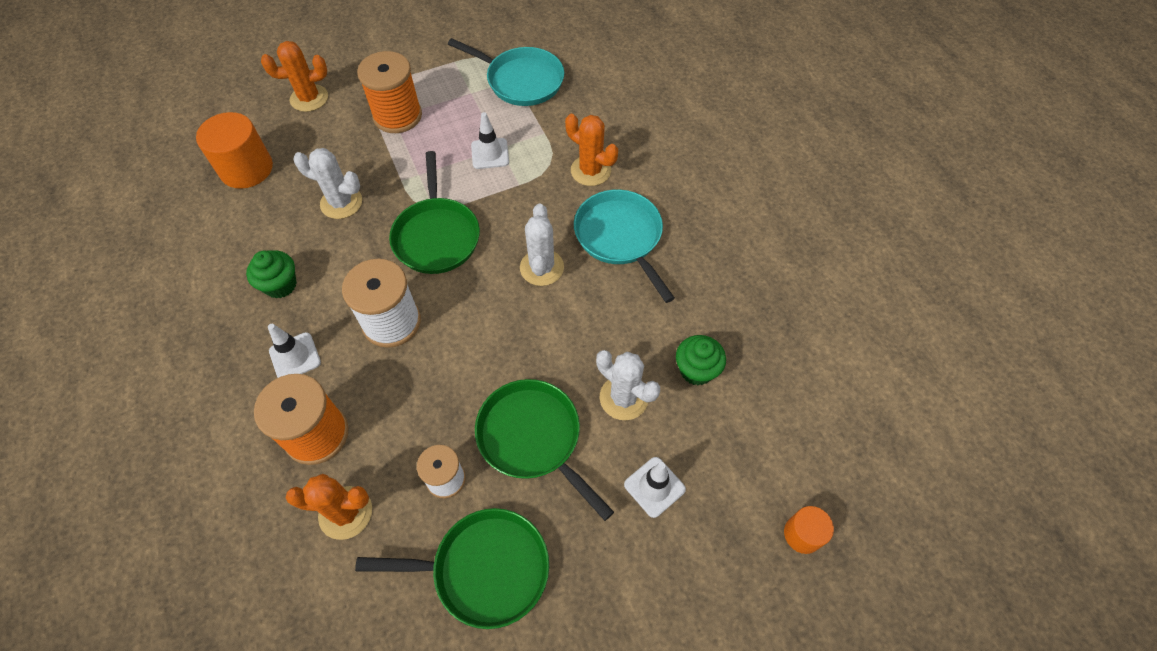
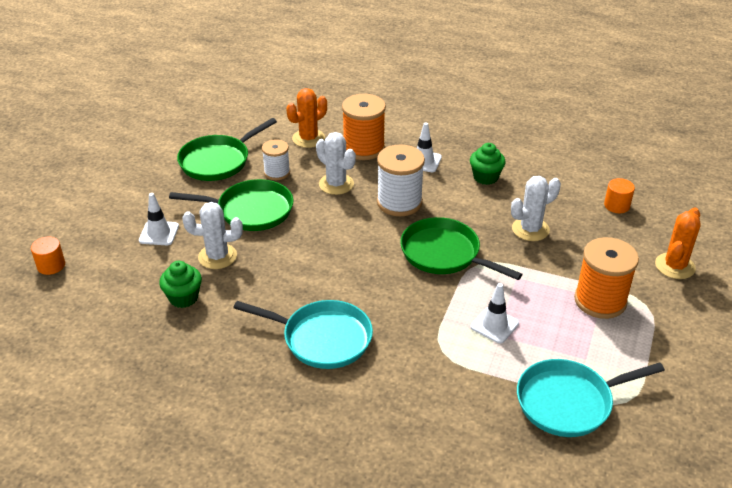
camera: 135 degrees right, 20 degrees down
orange cylinder [196,112,273,189] -> orange cylinder [604,178,635,213], size x0.55
white cactus [520,204,564,286] -> white cactus moved to [316,132,356,195]
orange cactus [565,114,618,186] -> none

